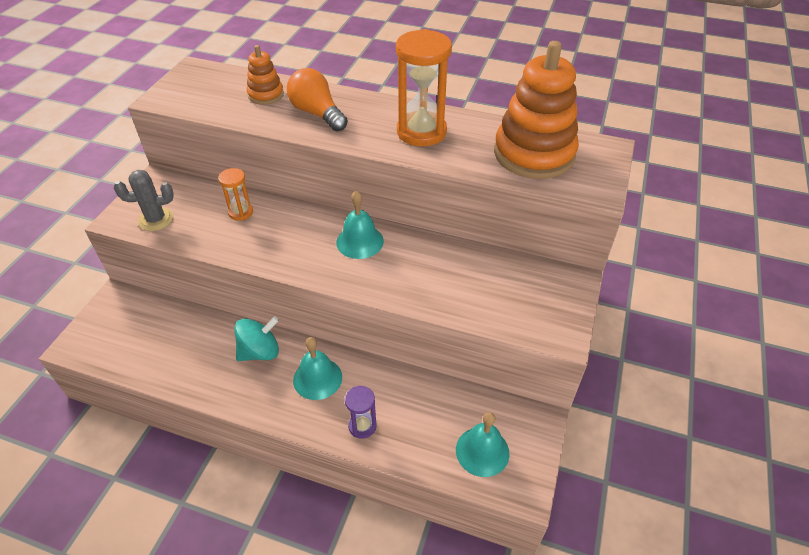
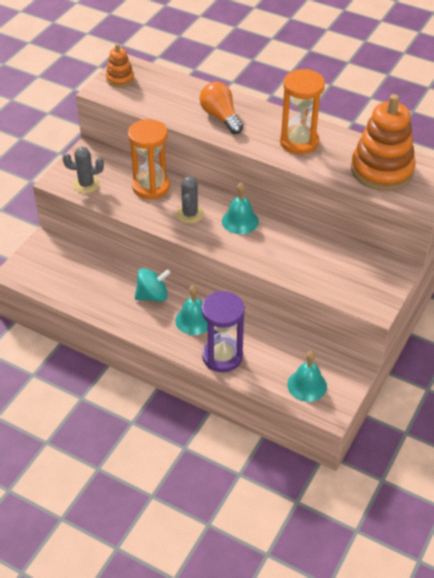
camera: 10 degrees right, 0 degrees up
orange hourglass [218,168,253,221] -> orange hourglass [128,119,170,200], size x1.94
orange stacking toy [247,45,284,105] -> orange stacking toy moved to [106,44,134,87]
purple hourglass [345,386,377,439] -> purple hourglass [201,291,245,372], size x1.94
none -> grey cactus [176,176,204,224]

